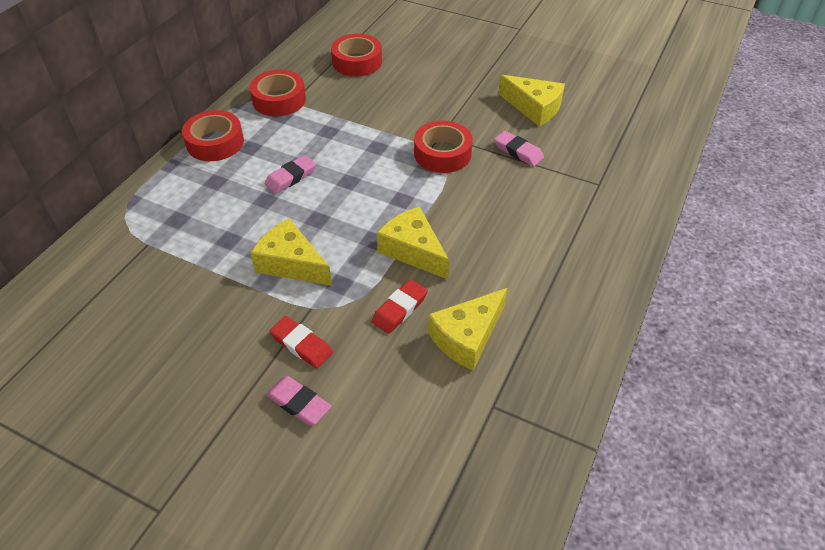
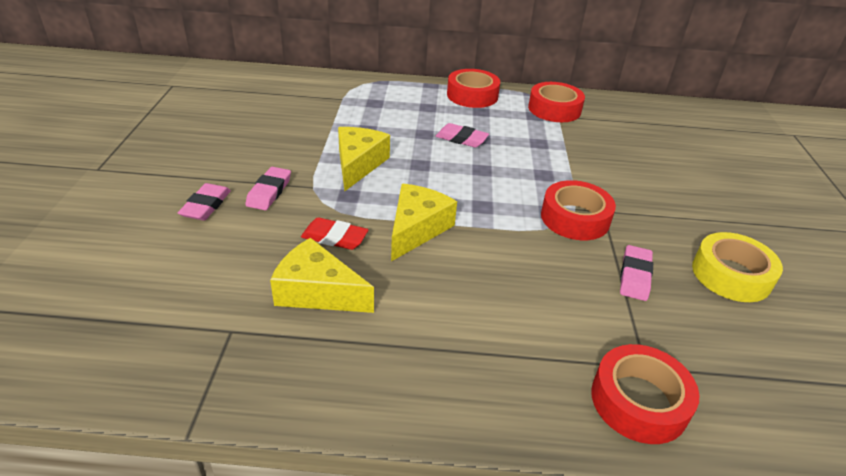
camera: 65 degrees right, 10 degrees down
red eraser [270,316,333,368] -> pink eraser [245,167,291,210]
red tape [331,34,382,76] -> red tape moved to [591,344,699,444]
yellow cheese [499,75,565,126] -> yellow tape [692,232,783,302]

